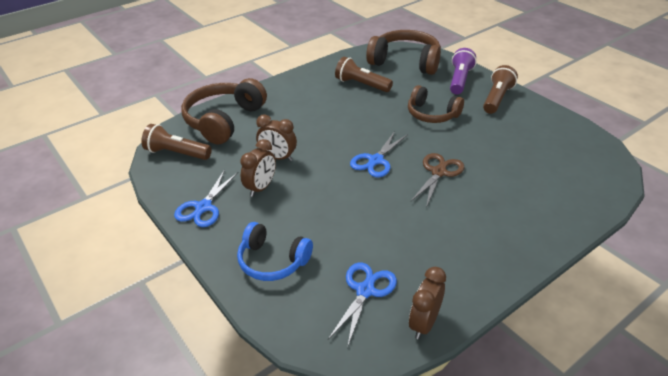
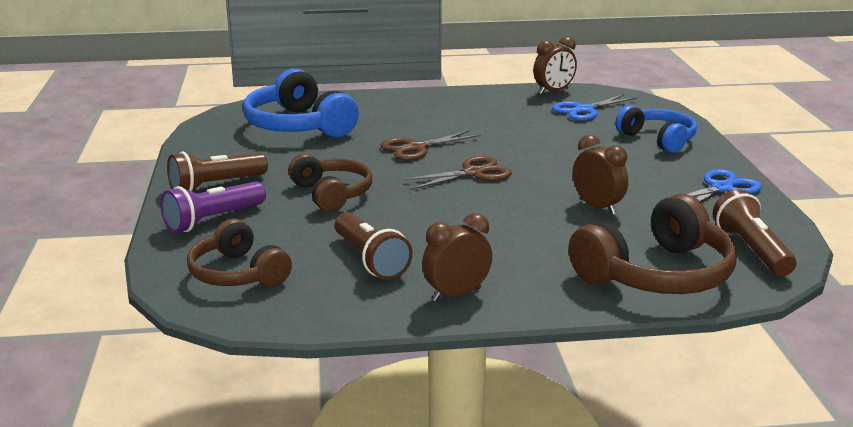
camera: 150 degrees left, 15 degrees down
brown flashlight [141,124,211,160] -> brown flashlight turned 150 degrees counterclockwise [713,189,797,276]
brown clock [240,139,276,197] -> brown clock moved to [422,213,492,302]
blue scissors [350,131,408,178] -> brown scissors [401,156,512,190]
brown headphones [366,30,441,75] -> brown headphones [187,219,292,287], size x0.65
none -> blue headphones [243,68,359,137]

